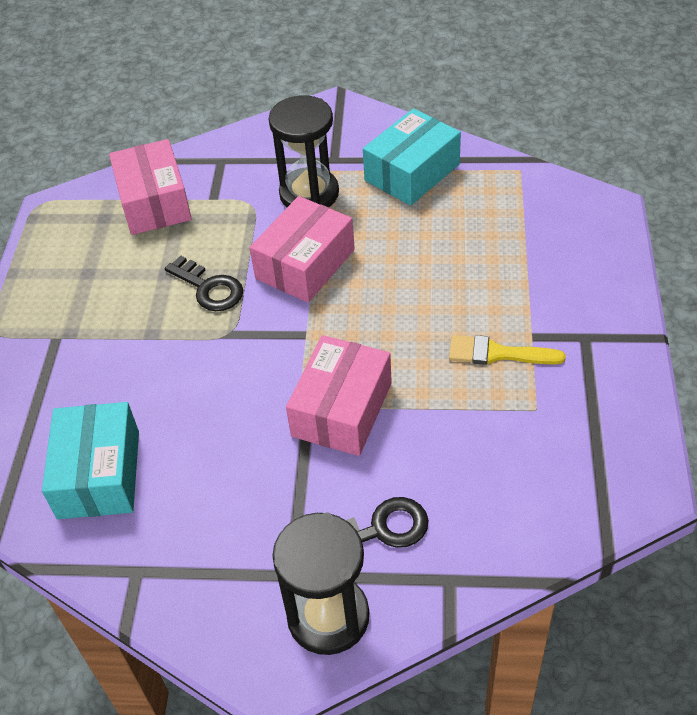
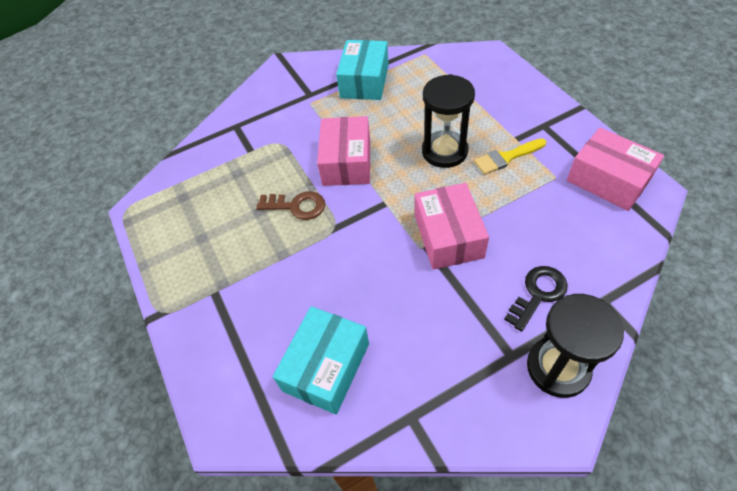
camera: 30 degrees left, 5 degrees up
turquoise box [42,402,139,519] -> turquoise box turned 60 degrees clockwise [273,306,369,415]
pink box [109,139,192,235] -> pink box moved to [567,128,664,211]
black key [165,255,243,311] -> brown key [256,191,325,220]
black hourglass [269,95,339,207] -> black hourglass moved to [422,74,475,168]

